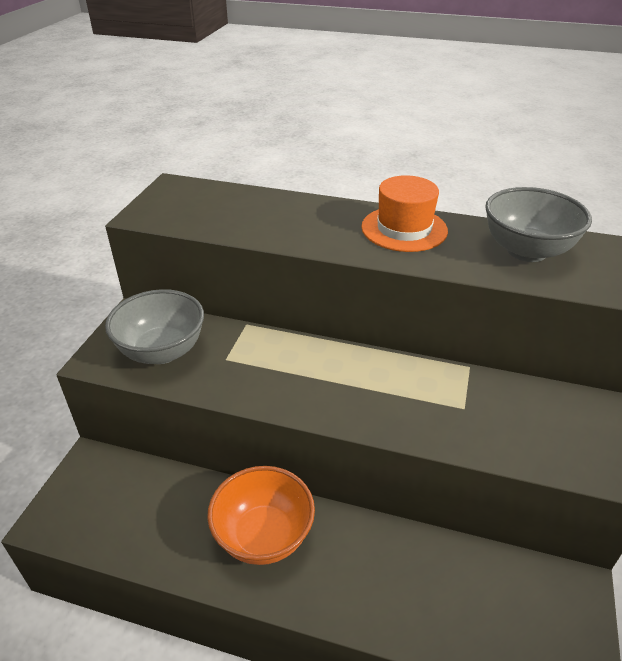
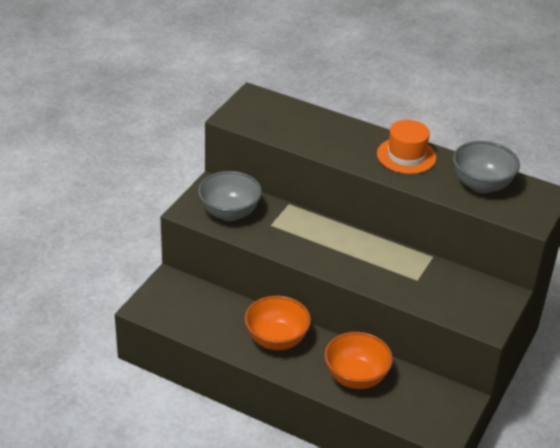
camera: 10 degrees right, 0 degrees up
none -> orange bowl [324,332,393,389]

